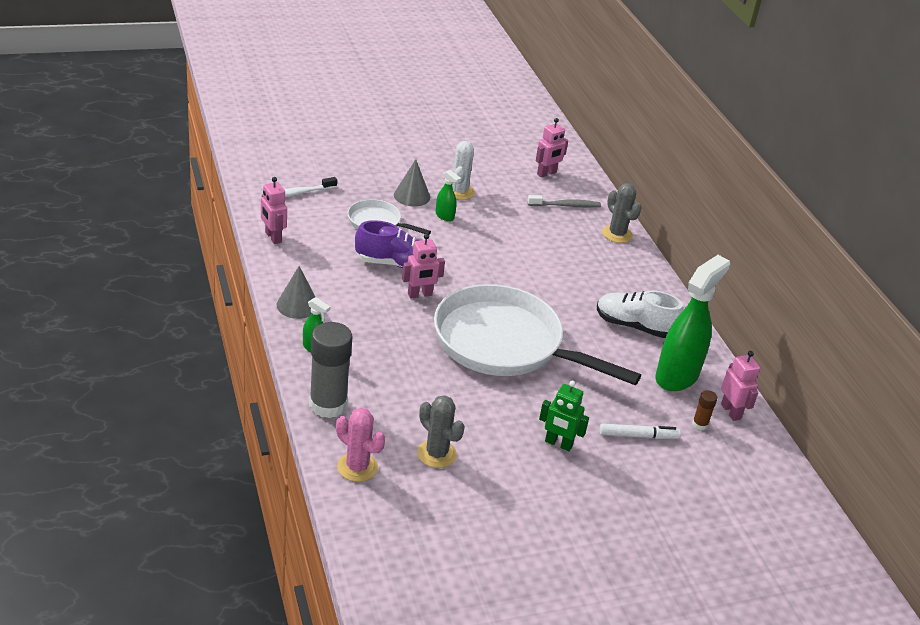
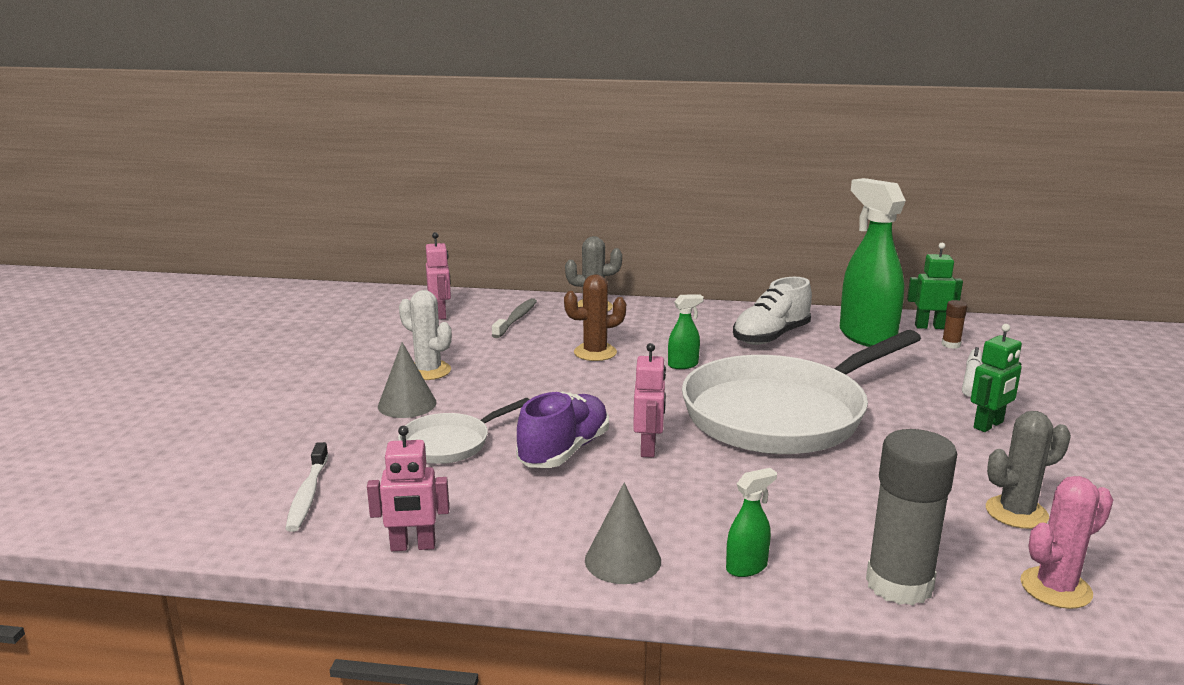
camera: 60 degrees left, 15 degrees down
green spray bottle [436,170,461,221] -> green spray bottle moved to [668,294,704,369]
pink robot [721,351,760,421] -> green robot [907,243,963,329]
none -> brown cactus [564,274,626,361]

